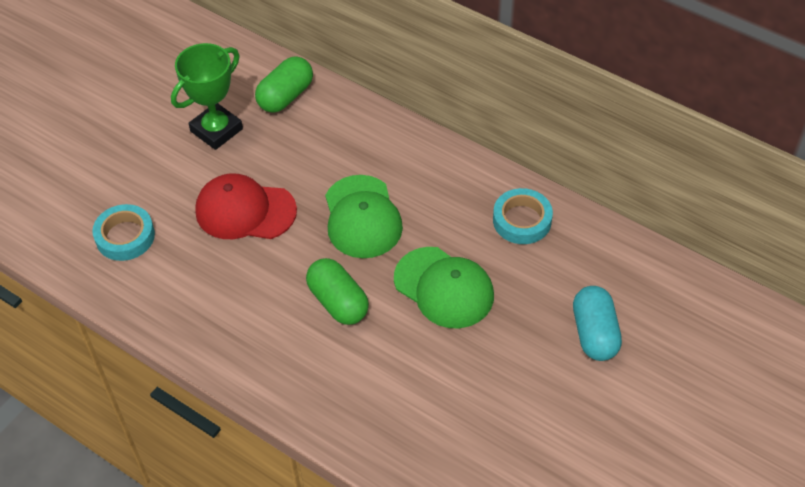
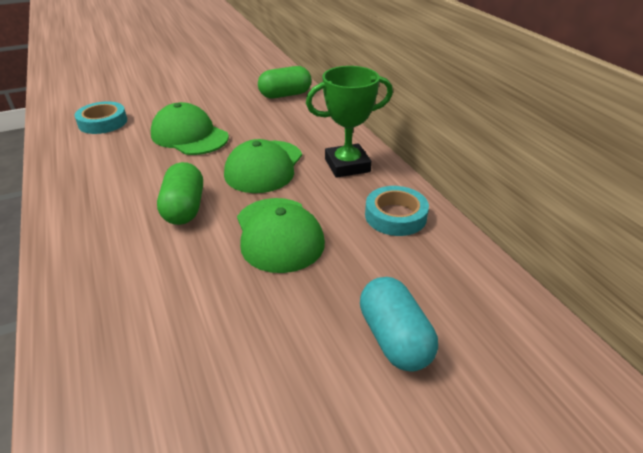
camera: 30 degrees right, 15 degrees down
green trophy [171,43,243,150] -> green trophy moved to [306,66,393,178]
red cap [195,174,297,239] -> green cap [151,102,229,155]
turquoise capsule [573,286,622,361] -> turquoise capsule turned 45 degrees counterclockwise [360,277,438,371]

